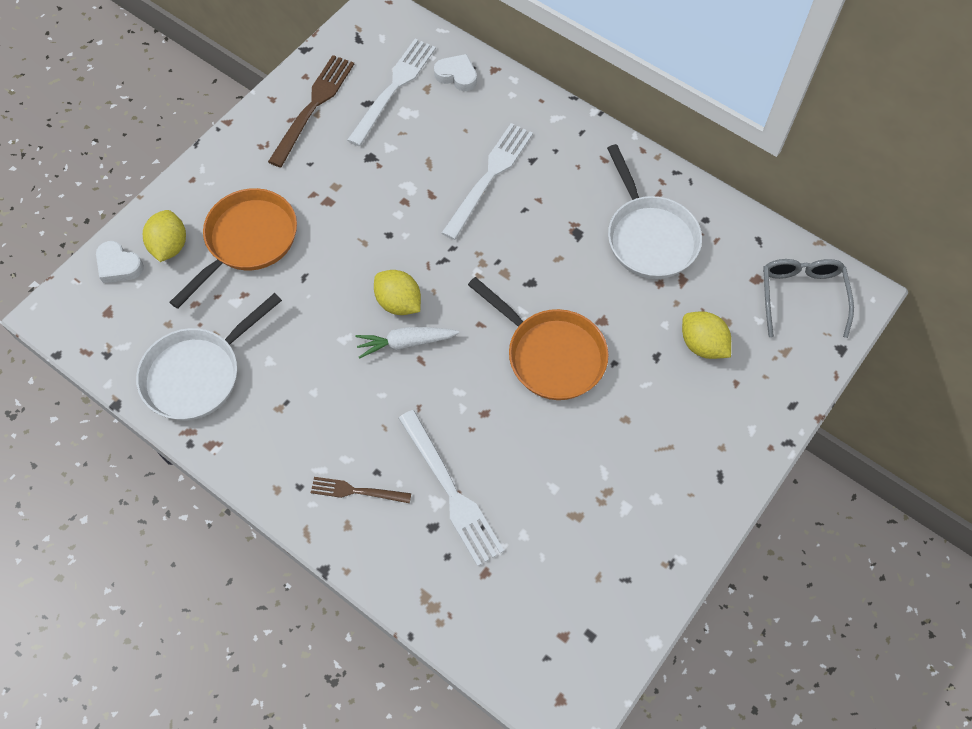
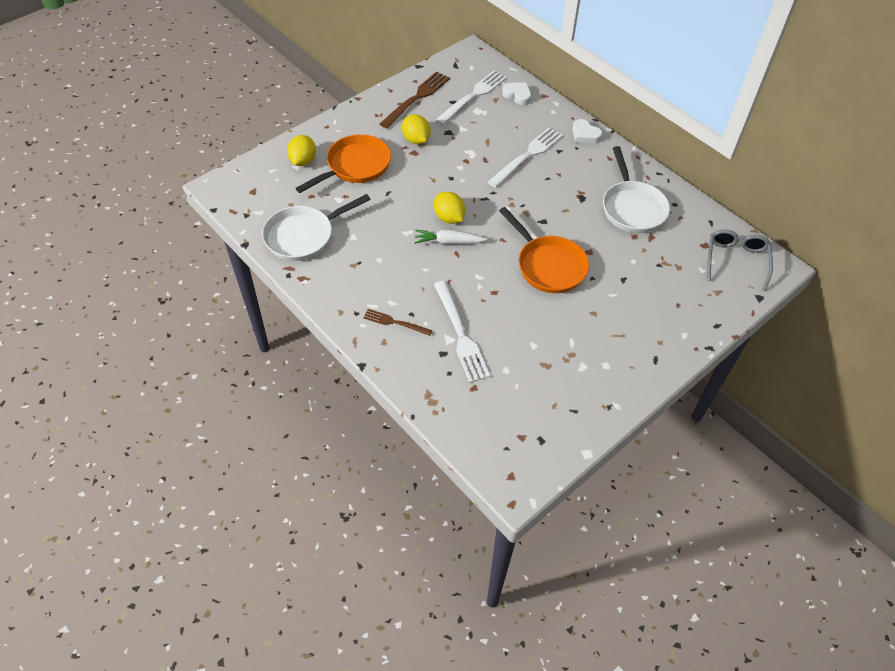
camera: 10 degrees right, 10 degrees down
white heart [96,241,144,283] -> white heart moved to [572,119,603,144]
yellow lemon [682,311,731,359] -> yellow lemon moved to [402,114,430,144]

